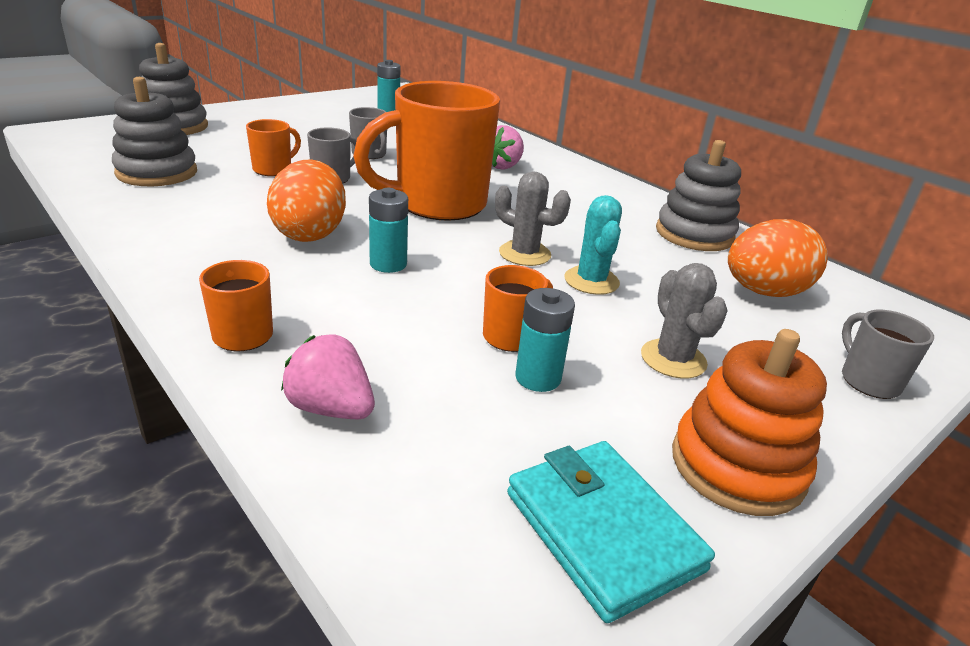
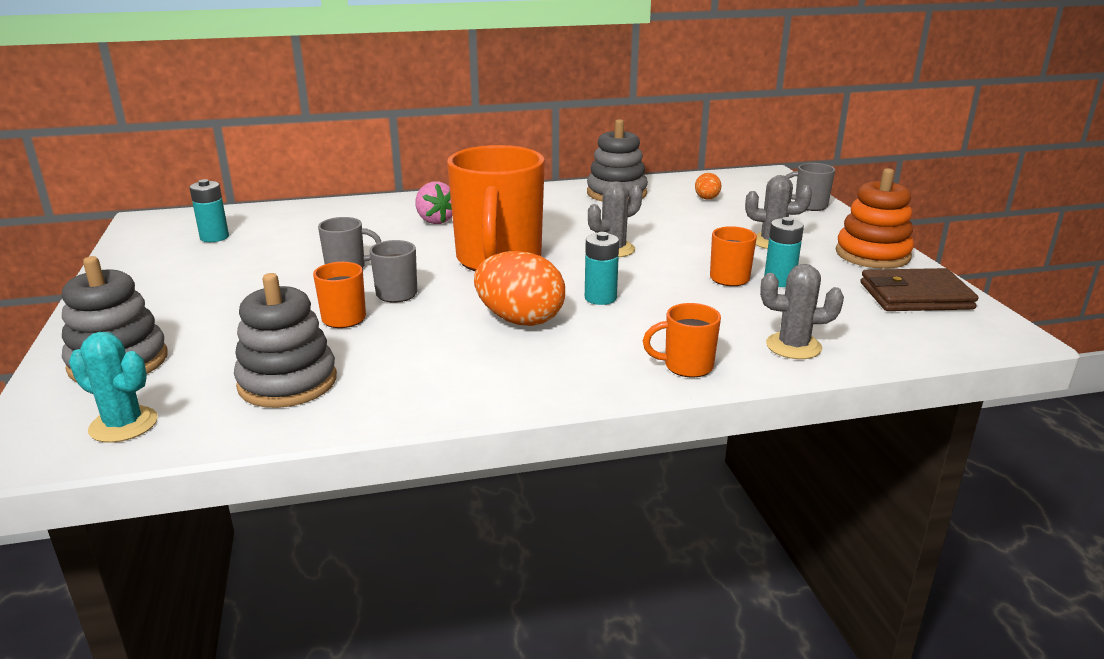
camera: 60 degrees left, 5 degrees down
pink strawberry [281,335,375,419] -> grey cactus [760,264,844,359]
turquoise wallet [507,441,715,623] -> brown wallet [860,268,978,311]
turquoise cactus [564,195,622,295] -> turquoise cactus moved to [69,332,158,443]
orange egg [728,219,828,297] -> orange egg [695,173,721,200], size x0.50

